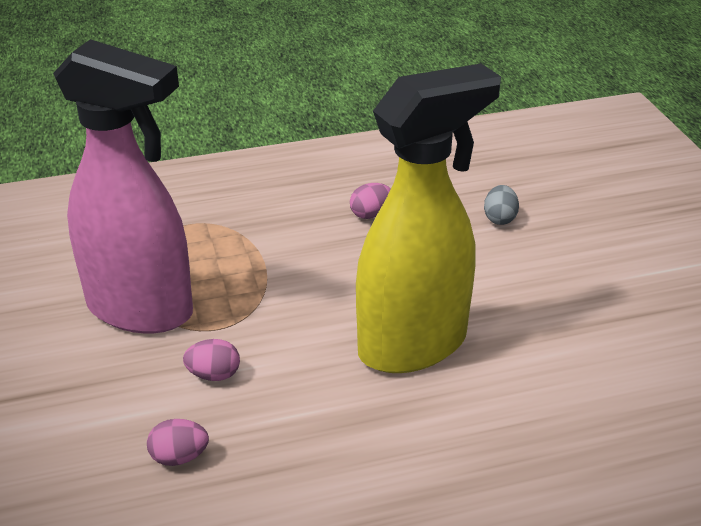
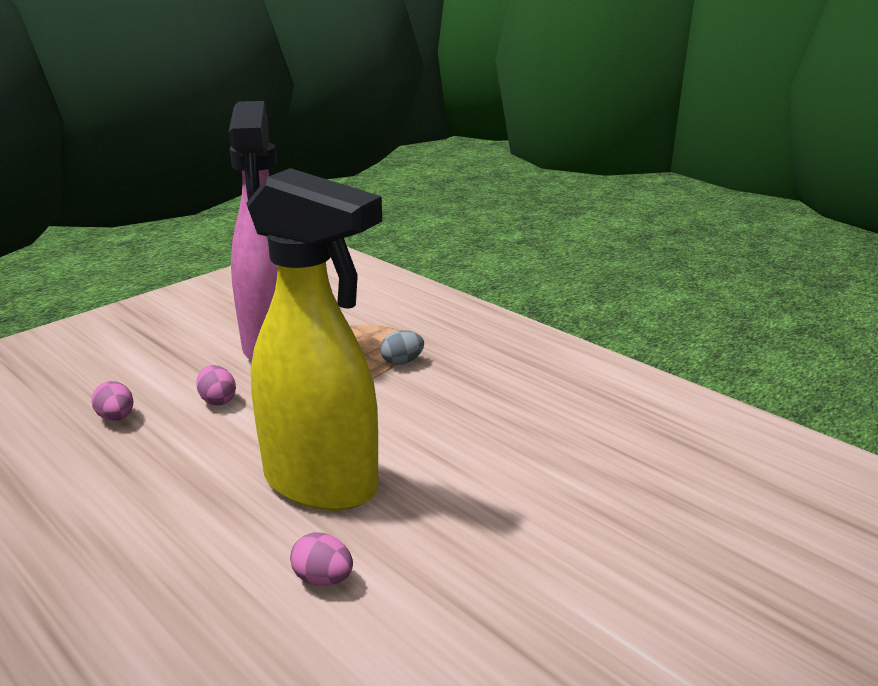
camera: 60 degrees right, 10 degrees down
pink egg [350,183,391,219] -> pink egg moved to [290,532,353,586]
grey egg [484,185,519,225] -> grey egg moved to [380,330,424,365]

